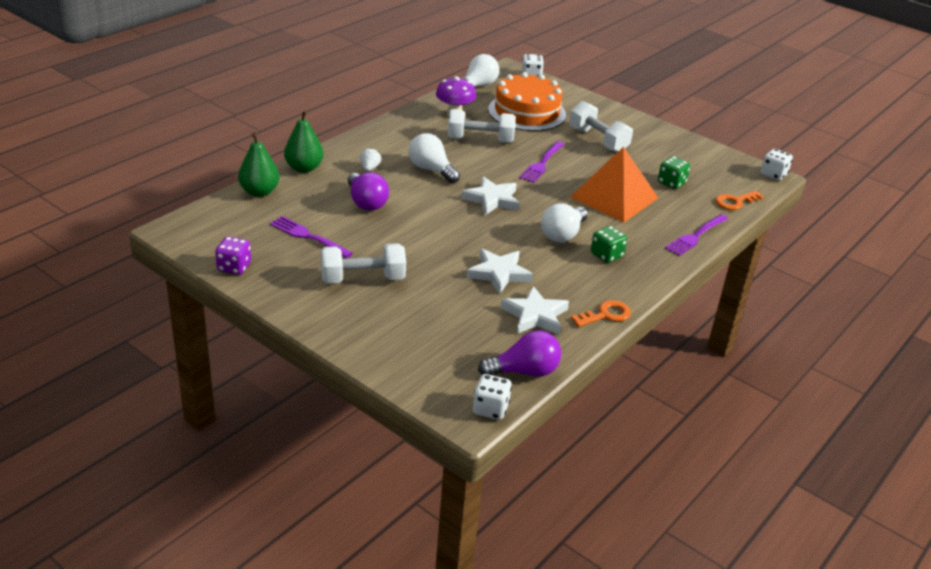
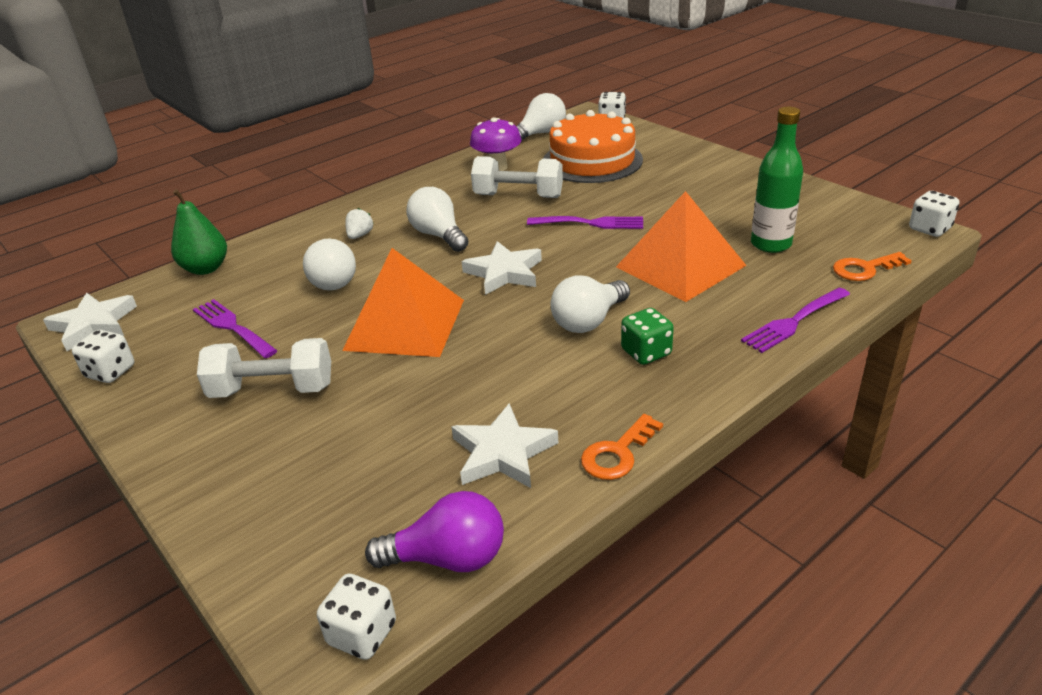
camera: 15 degrees right, 0 degrees up
purple dice [215,237,251,275] -> white dice [72,330,134,383]
green pear [284,110,323,173] -> none
purple light bulb [347,172,389,211] -> white light bulb [303,238,356,291]
white star [467,248,533,295] -> white star moved to [43,293,137,351]
purple fork [519,141,565,183] -> purple fork turned 120 degrees counterclockwise [527,216,643,229]
white dumbbell [569,101,633,152] -> none
orange key [571,300,631,327] -> orange key turned 150 degrees clockwise [581,414,663,480]
green dice [658,156,690,189] -> green bottle [751,107,803,253]
none -> orange pyramid [342,248,464,357]

